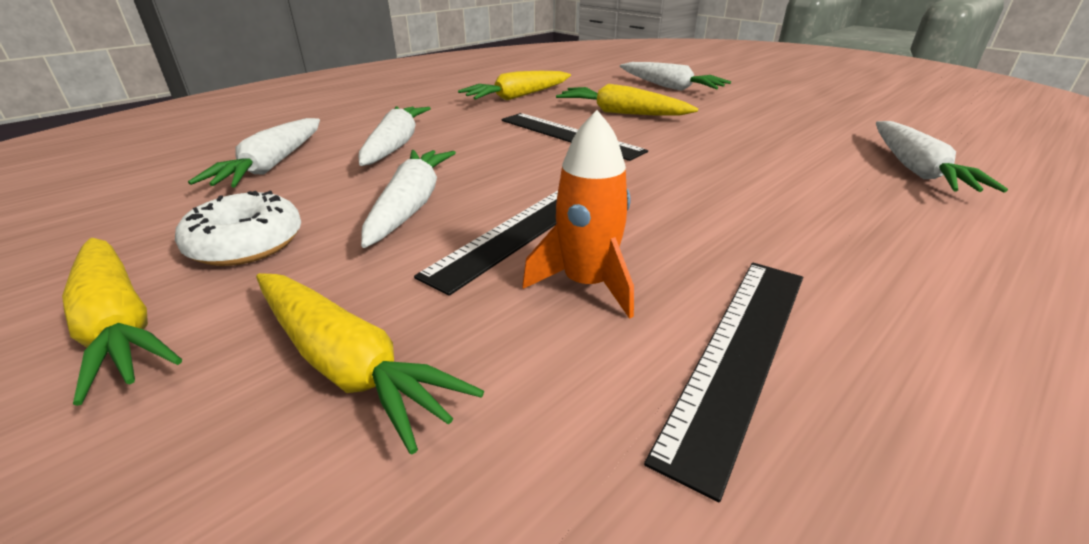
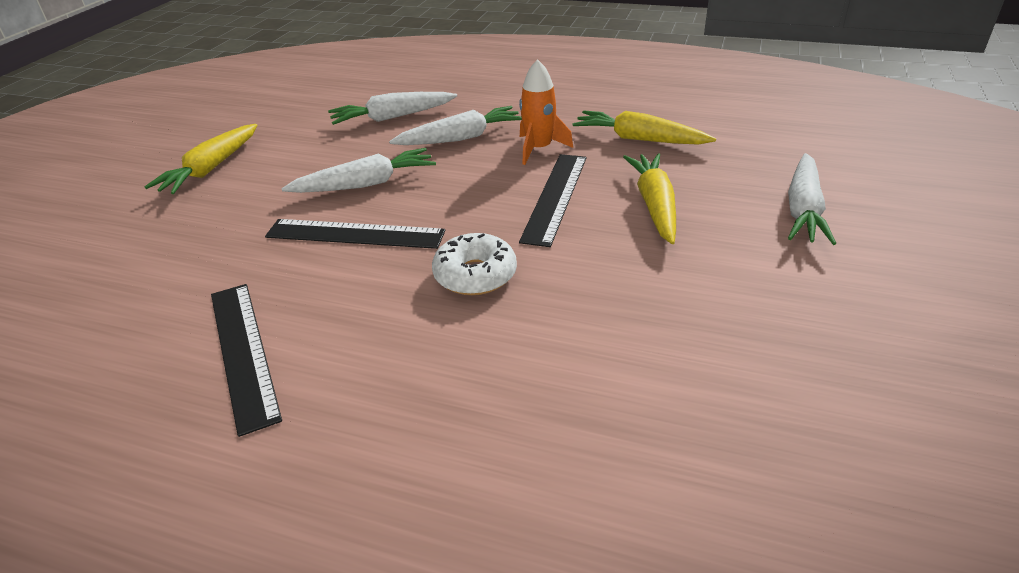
camera: 65 degrees right, 5 degrees up
white donut [175,191,301,266] -> white donut moved to [432,233,517,295]
yellow carrot [256,273,484,454] -> none
orange rocket [522,110,634,319] -> orange rocket moved to [519,59,573,165]
black ruler [644,263,803,502] -> black ruler turned 60 degrees clockwise [211,284,282,437]
white carrot [876,121,1008,193] -> none

